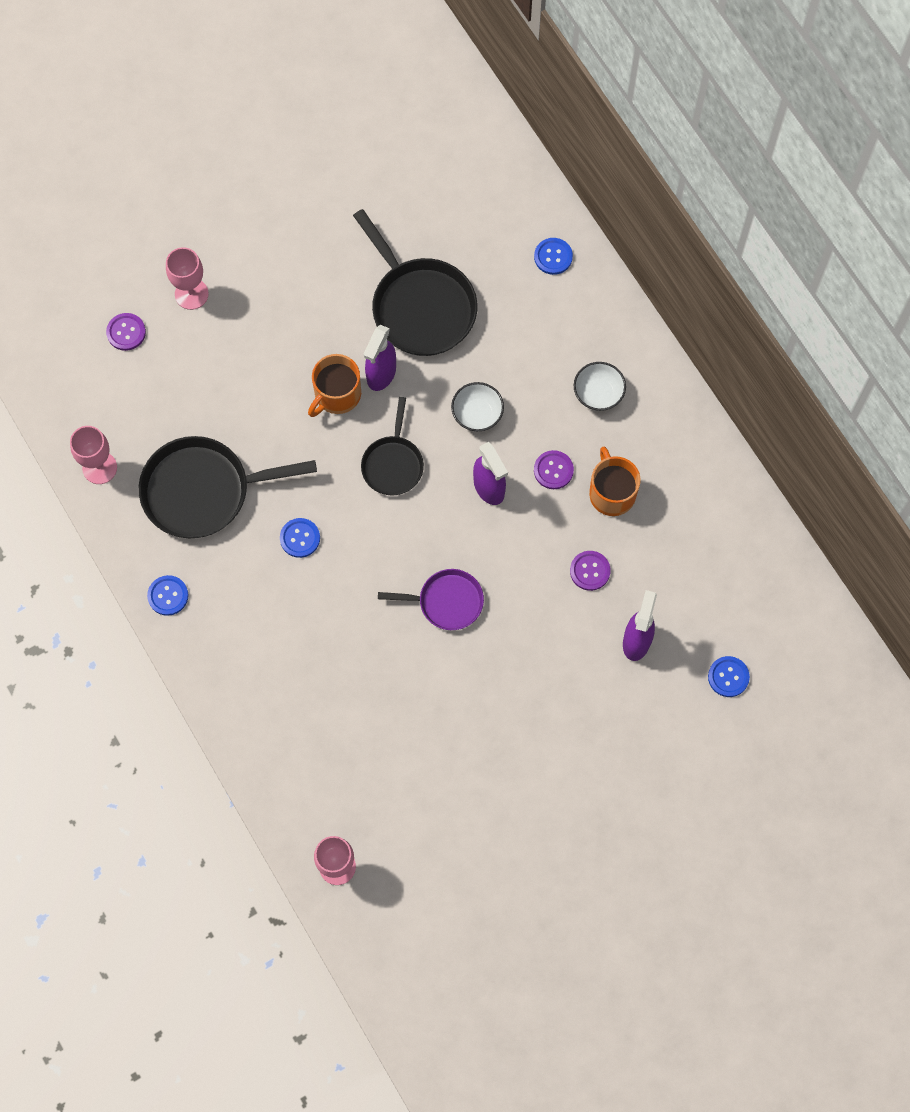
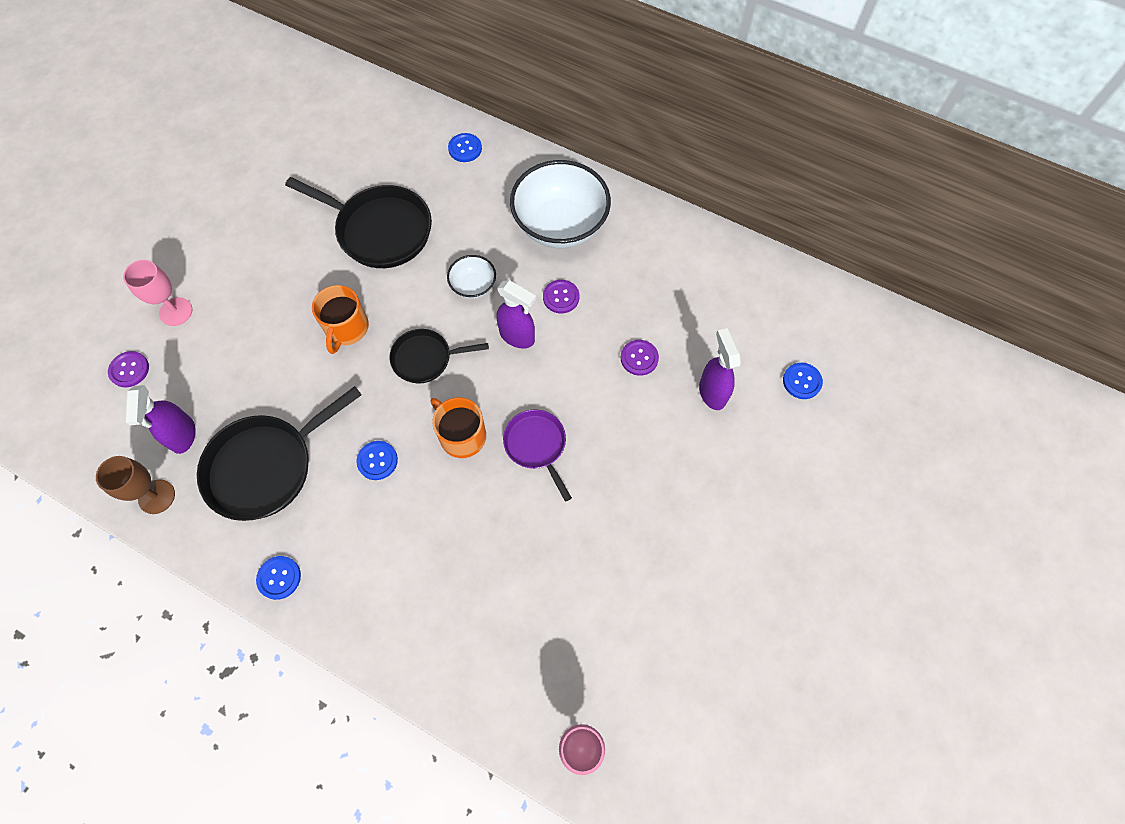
camera: 30 degrees left, 5 degrees down
pink goblet [70,426,117,484] -> brown goblet [96,456,175,514]
black pan [361,397,424,495] -> black pan turned 105 degrees clockwise [389,329,489,384]
purple spray bottle [364,325,396,391] -> purple spray bottle moved to [125,385,196,454]
purple pan [378,569,484,630] -> purple pan turned 90 degrees counterclockwise [503,409,572,502]
white bowl [574,362,626,411] -> white bowl [510,160,611,248], size x2.08
orange mug [589,447,641,516] -> orange mug moved to [430,397,486,458]

